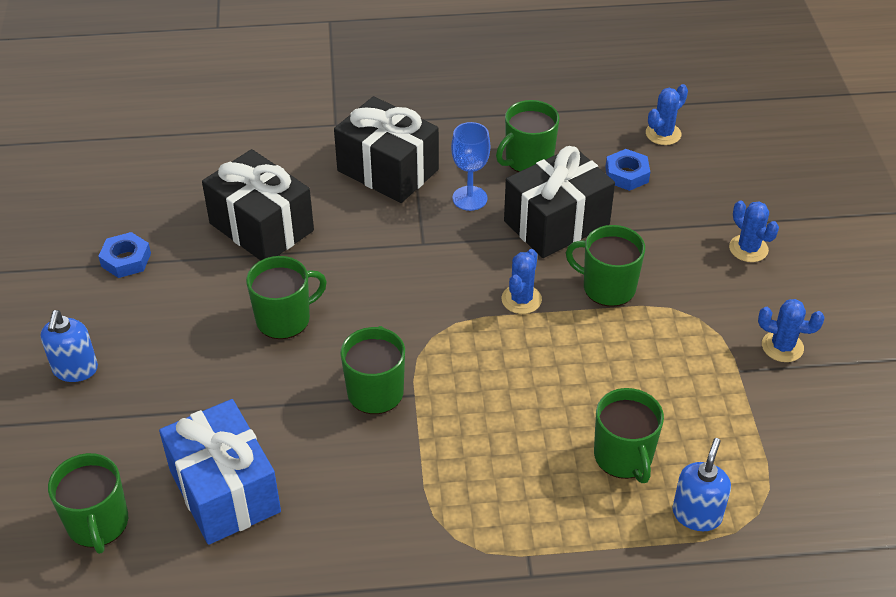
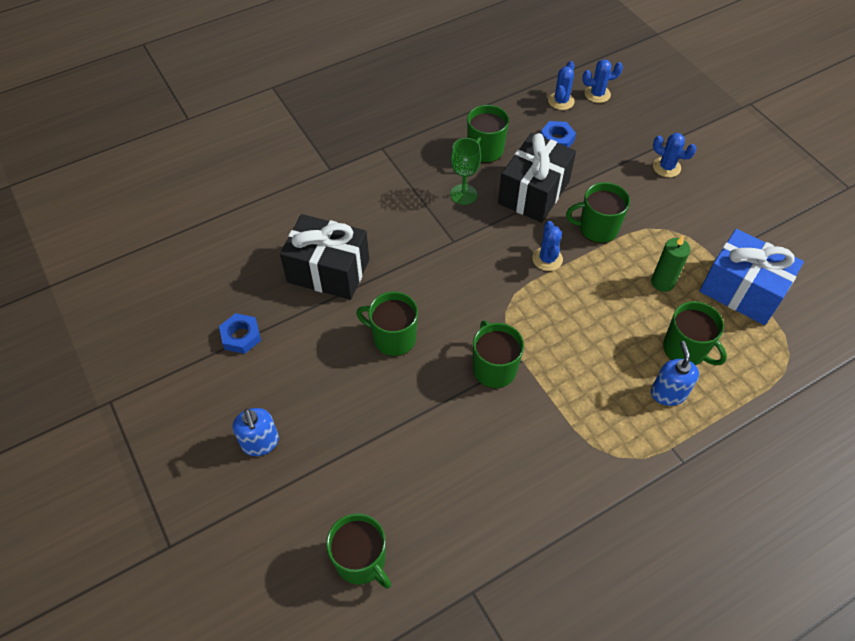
camera: 25 degrees left, 10 degrees up
blue gift [159,399,281,545] -> blue gift moved to [700,229,804,325]
green mug [246,256,327,339] -> green mug turned 105 degrees counterclockwise [356,292,418,356]
black gift [334,96,439,203] -> none
blue goblet [451,122,490,211] -> green goblet [450,138,481,205]
blue soap dispenser [672,438,731,531] -> blue soap dispenser moved to [651,341,699,406]
blue cactus [758,299,824,362] -> blue cactus moved to [582,59,623,103]
none -> green candle [651,236,690,292]

